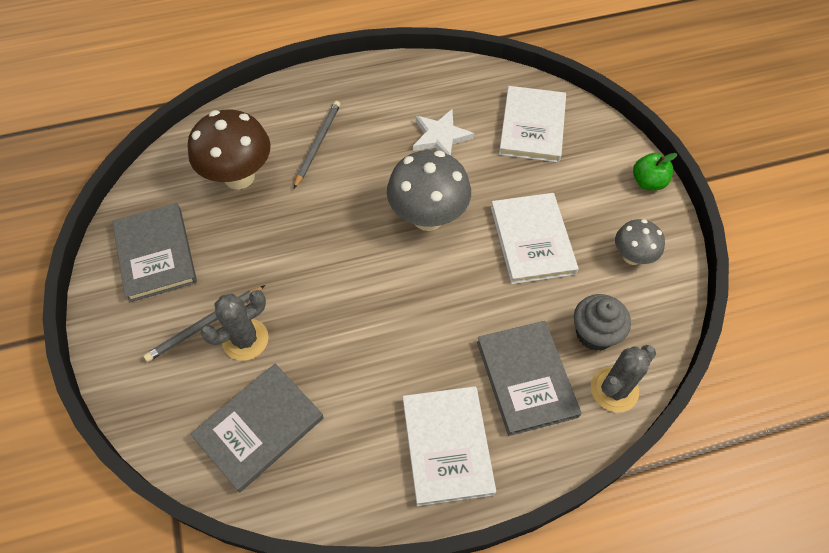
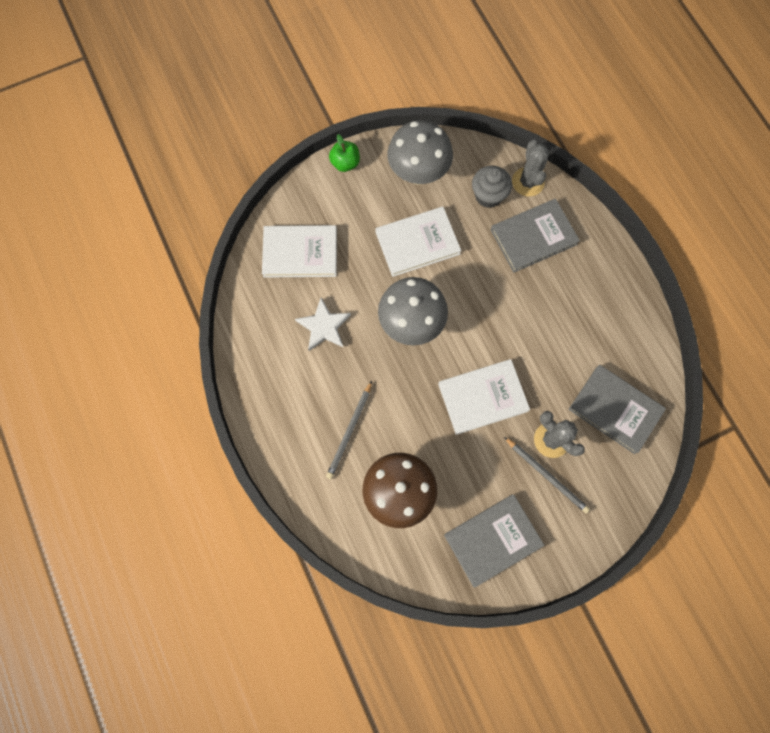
camera: 100 degrees left, 15 degrees up
grey pencil [294,101,341,189] -> grey pencil turned 75 degrees counterclockwise [326,381,372,479]
white book [403,386,496,506] -> white book moved to [438,359,530,435]
grey cactus [591,345,656,413] -> grey cactus turned 45 degrees clockwise [512,140,550,196]
grey mushroom [615,219,665,265] -> grey mushroom [387,121,453,185], size x1.75

